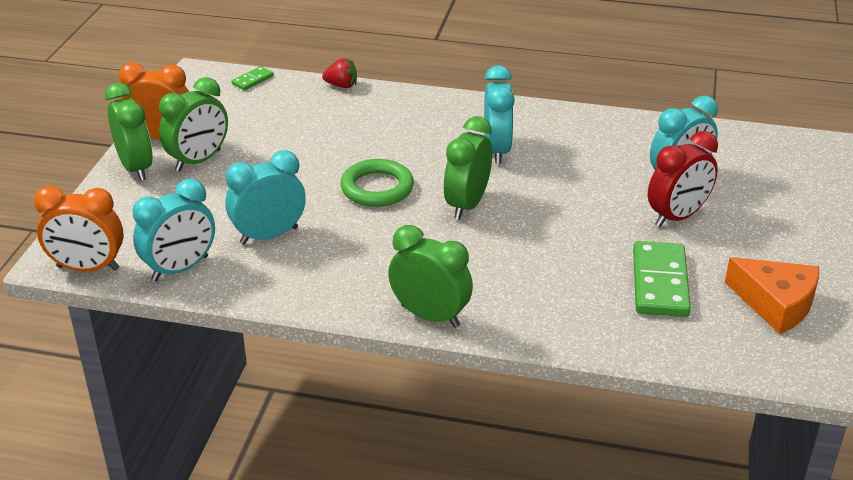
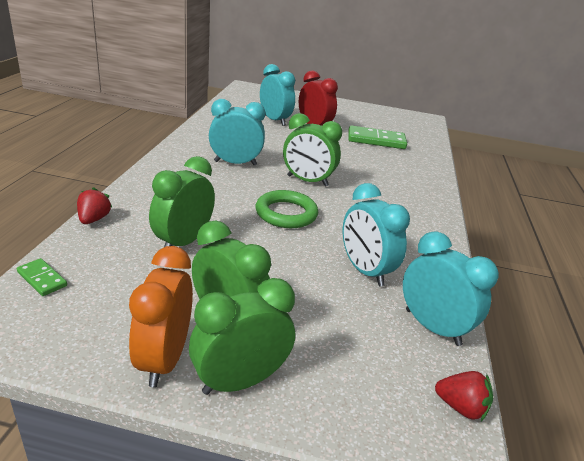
camera: 95 degrees left, 5 degrees down
orange clock [34,186,124,272] -> red strawberry [435,371,493,421]
green clock [388,225,473,328] -> green clock moved to [149,156,215,247]
orange cheese [725,257,819,334] -> none

